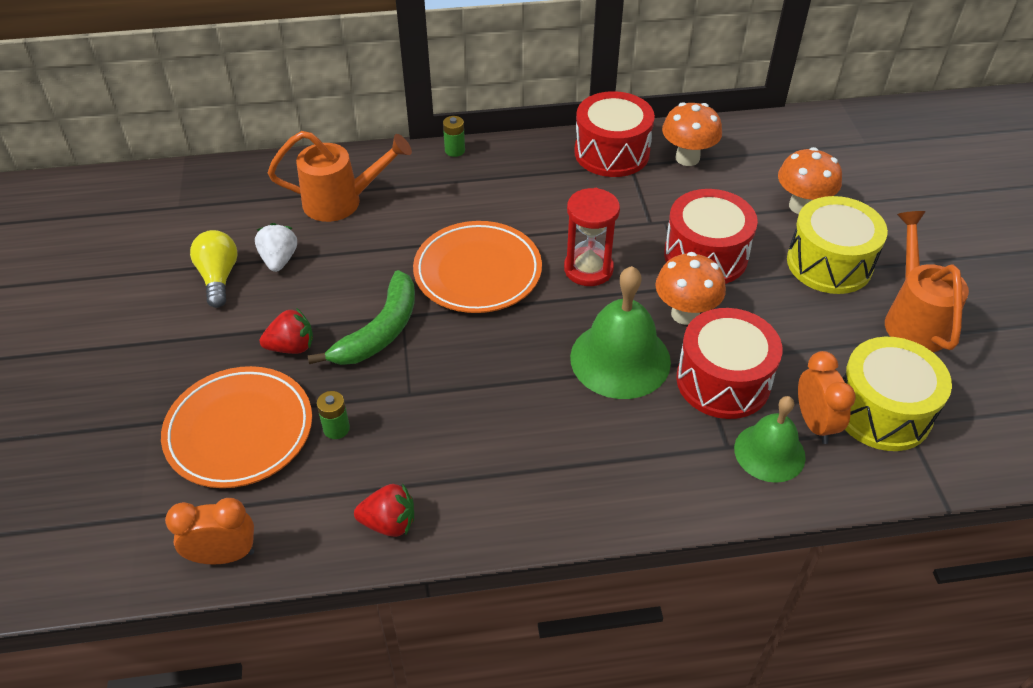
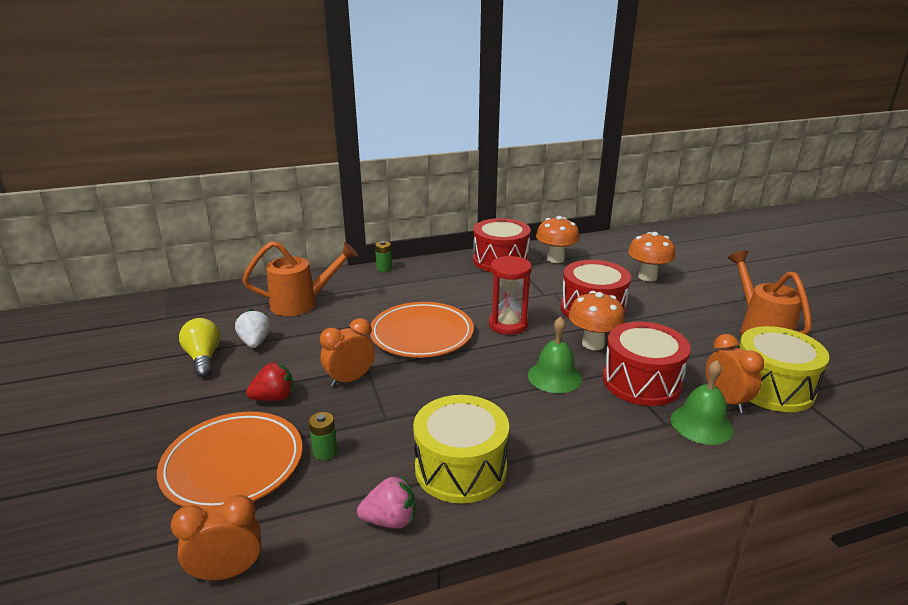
camera: 10 degrees left, 20 degrees down
green banana [308,270,415,365] -> orange clock [320,318,375,387]
red strawberry [354,483,414,537] -> pink strawberry [357,475,416,528]
green bell [570,266,671,399] -> green bell [528,316,582,393], size x0.65
yellow drum [787,196,888,294] -> yellow drum moved to [413,395,509,504]

